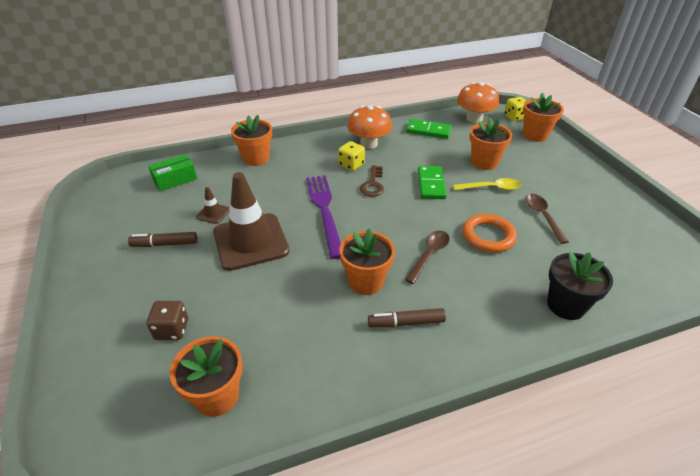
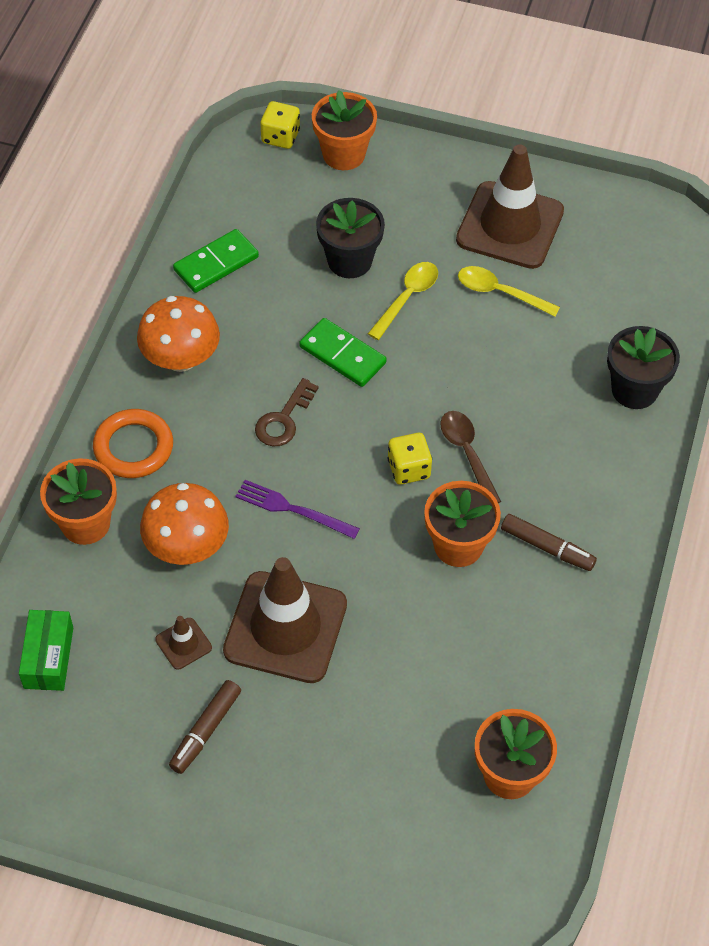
camera: 55 degrees left, 15 degrees up
brown dice [147,301,188,340] -> none
purple fork [306,175,341,259] -> purple fork [235,480,360,539], size x0.62
yellow dice [338,141,365,171] -> yellow dice moved to [388,433,432,485]
brown key [360,165,384,197] -> brown key turned 75 degrees clockwise [255,378,319,446]
brown marker [368,308,446,327] -> brown marker turned 90 degrees counterclockwise [501,514,597,571]
orange mushroom [457,82,499,123] -> orange mushroom moved to [140,483,229,565]
orange ring [463,214,517,253] -> orange ring moved to [93,409,173,478]
orange flower pot [470,118,512,170] -> black flower pot [316,198,385,278]
brown spoon [525,194,569,244] -> yellow spoon [458,266,560,317]
none -> brown traffic cone [456,144,564,269]

